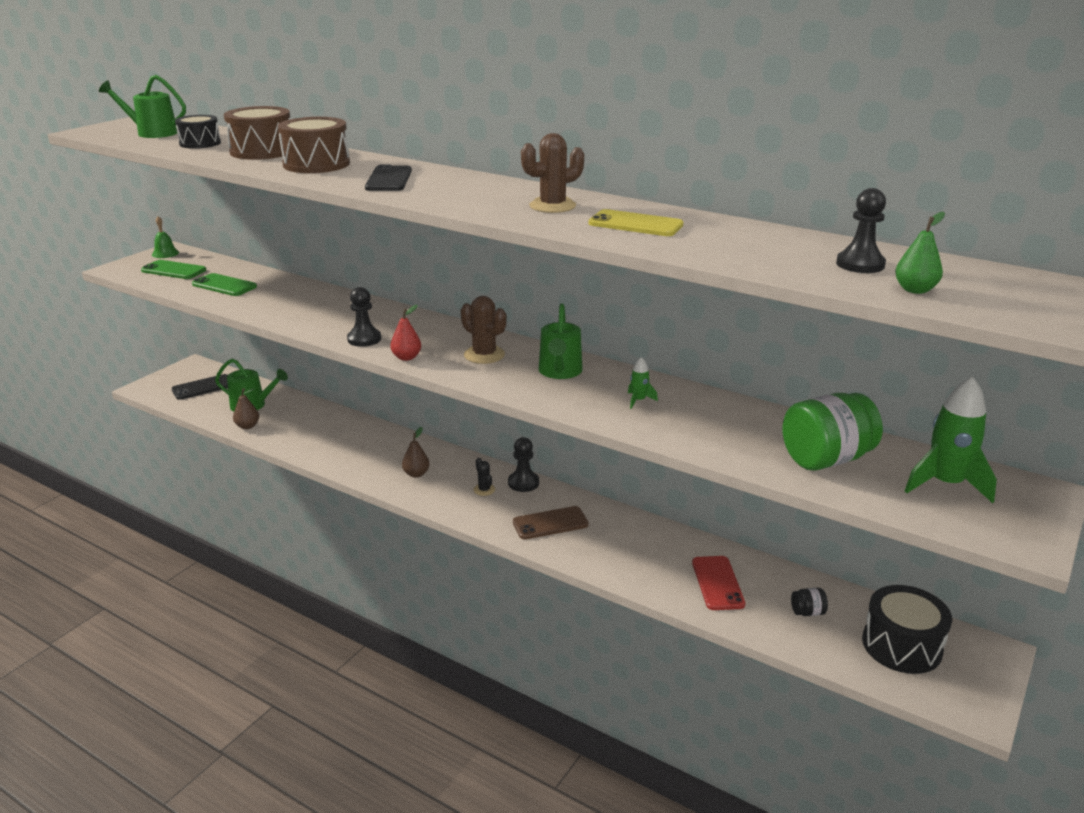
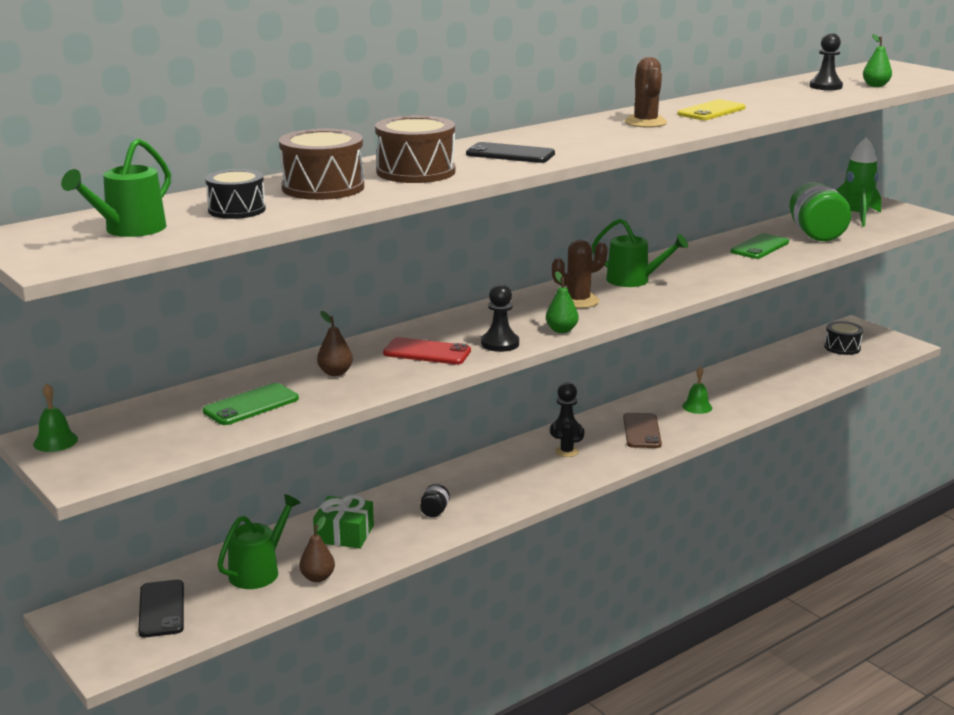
camera: 70 degrees left, 5 degrees down
green phone [141,260,206,279] -> green phone moved to [731,233,789,259]
red pear [390,305,421,361] -> green pear [546,271,579,333]
brown pear [402,427,430,478] -> brown pear moved to [317,311,353,376]
green rocket [628,357,658,409] -> none
red phone [692,556,746,610] -> red phone moved to [383,337,471,365]
black jar [791,588,828,616] -> black jar moved to [420,484,450,517]
black drum [862,585,952,674] -> black drum [824,321,863,355], size x0.65
none -> green gift [313,494,374,548]
none -> green bell [682,366,712,414]

